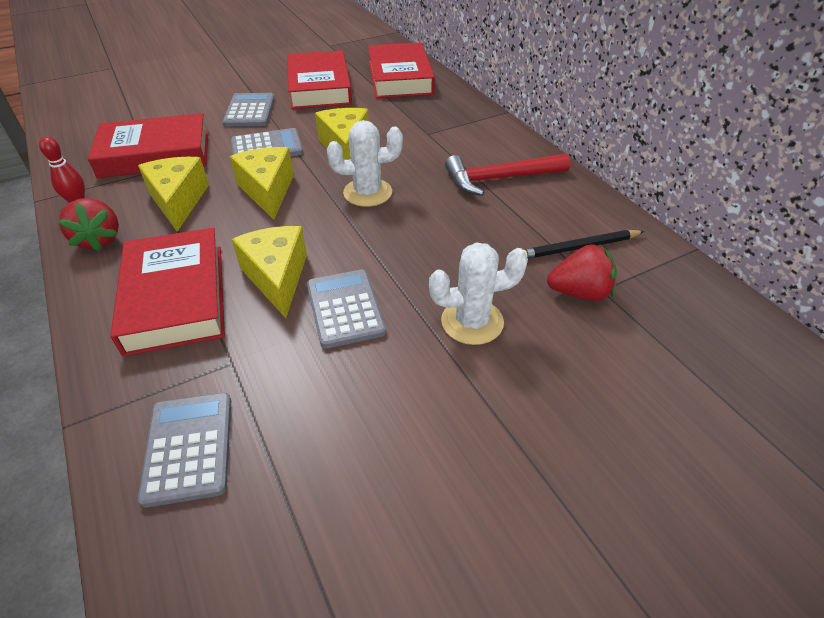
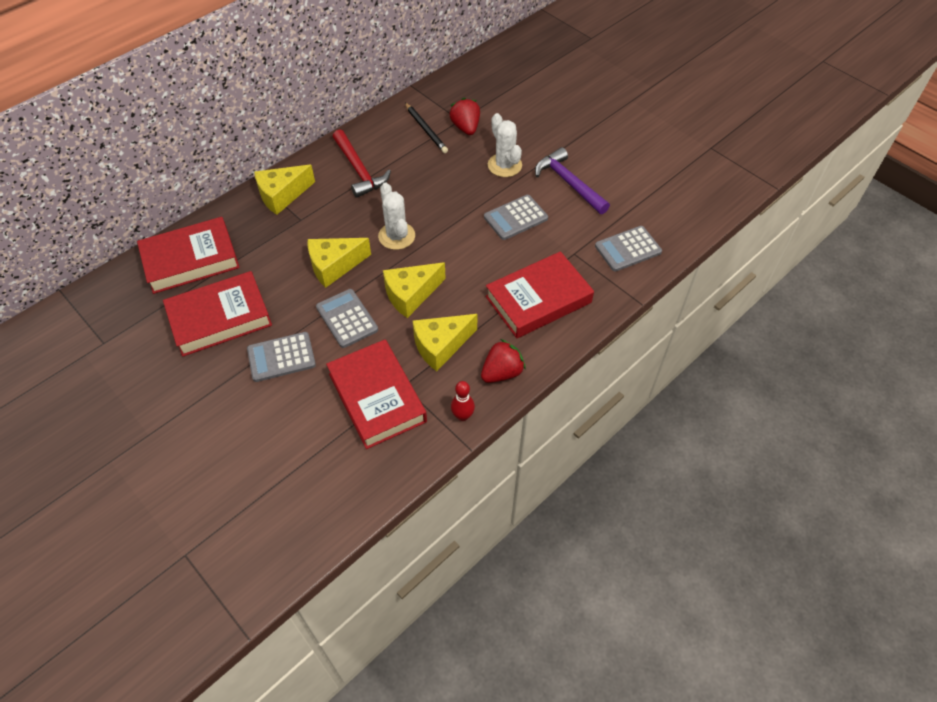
camera: 105 degrees left, 10 degrees up
yellow cheese [232,226,307,318] -> yellow cheese moved to [254,165,315,215]
none -> purple hammer [535,147,610,214]

